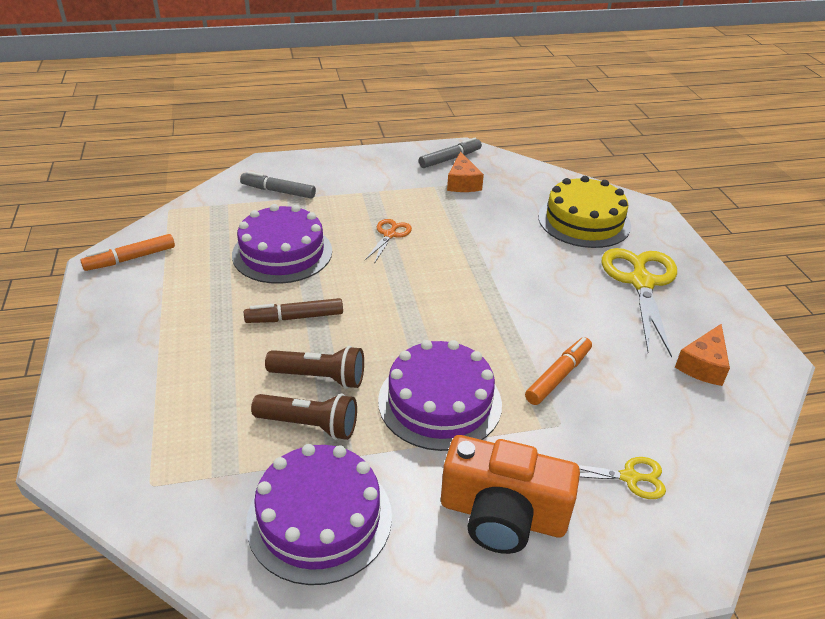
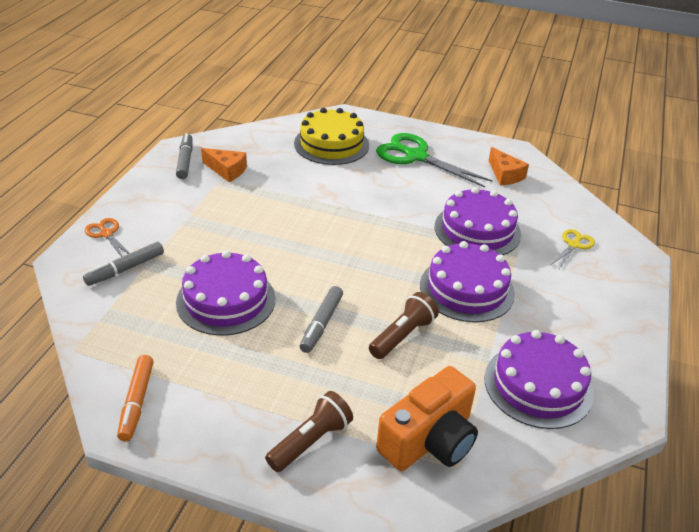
camera: 60 degrees left, 0 degrees up
brown marker [244,298,343,323] -> grey marker [300,286,343,353]
brown flashlight [251,394,357,440] -> brown flashlight moved to [265,391,353,472]
orange scissors [365,219,412,264] -> orange scissors moved to [85,218,130,257]
orange camera [441,435,580,554] -> orange camera moved to [376,366,478,471]
orange marker [525,337,592,405] -> purple cake [435,187,521,255]
yellow scissors [602,248,677,358] -> green scissors [376,133,493,187]

